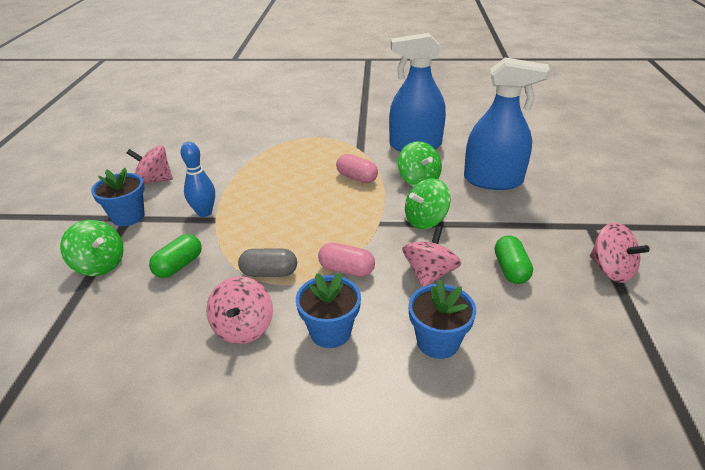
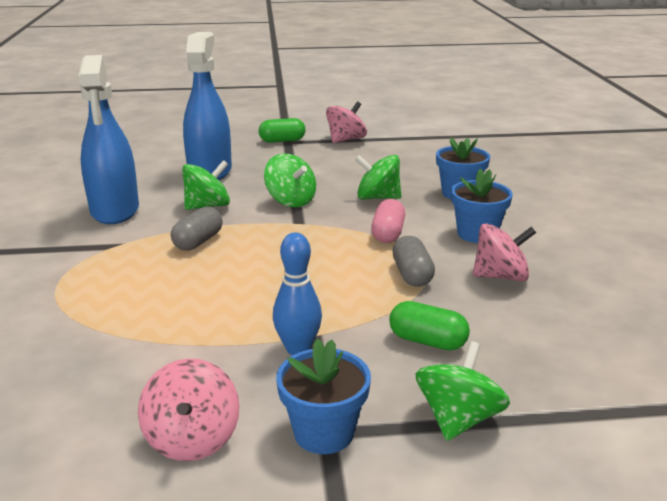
camera: 100 degrees left, 10 degrees down
pink capsule [336,154,378,183] -> grey capsule [171,207,223,251]
pink spinning top [402,226,461,287] -> green spinning top [355,155,401,199]
green capsule [495,235,533,284] -> green capsule moved to [259,118,305,143]

